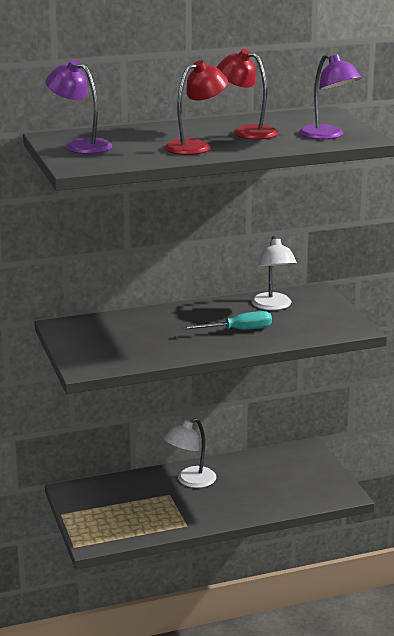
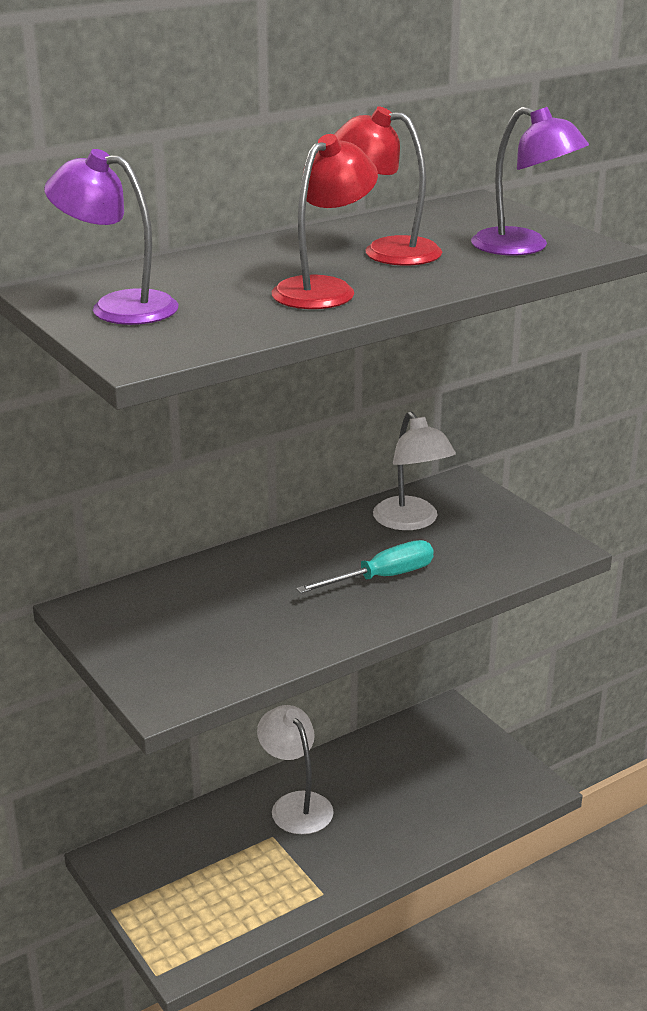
camera: 15 degrees left, 5 degrees up
white lamp [164,418,216,488] -> white lamp turned 120 degrees clockwise [257,705,334,834]

